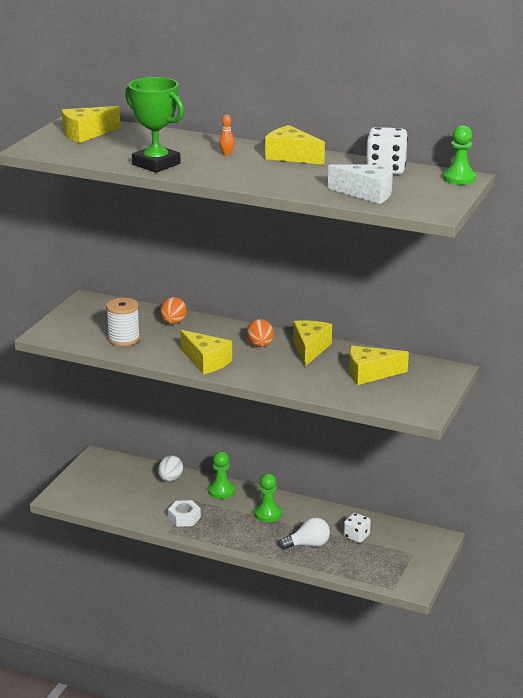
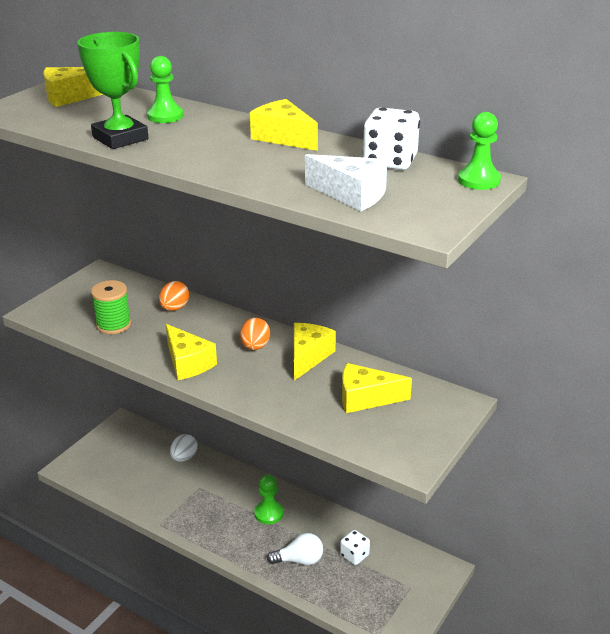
camera: 10 degrees right, 5 degrees up
white spool [106,298,140,346] -> green spool [91,280,131,334]
white nut [168,500,201,527] -> none
green pawn [208,452,235,499] -> green pawn moved to [147,56,183,123]
orange bowling pin [219,115,235,156] -> none

